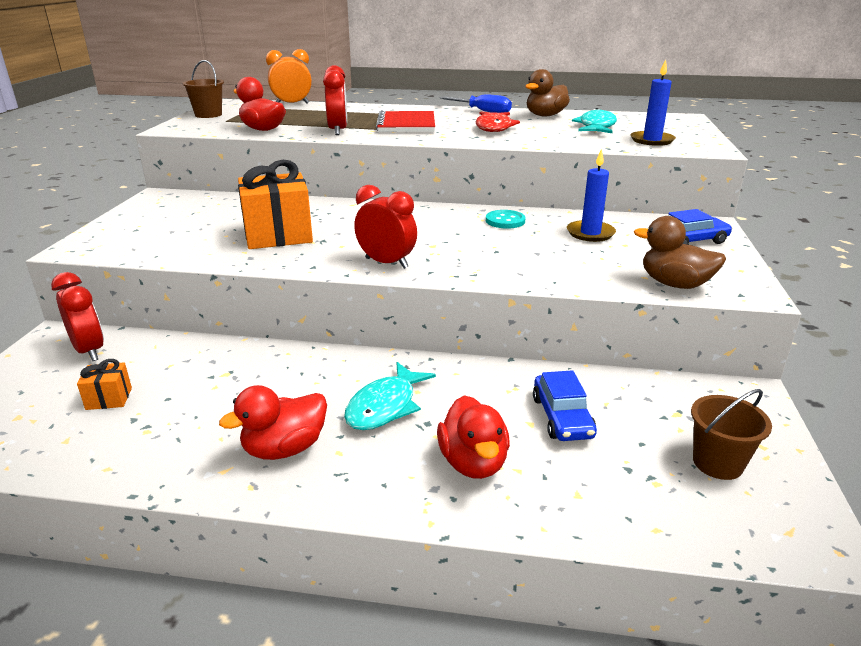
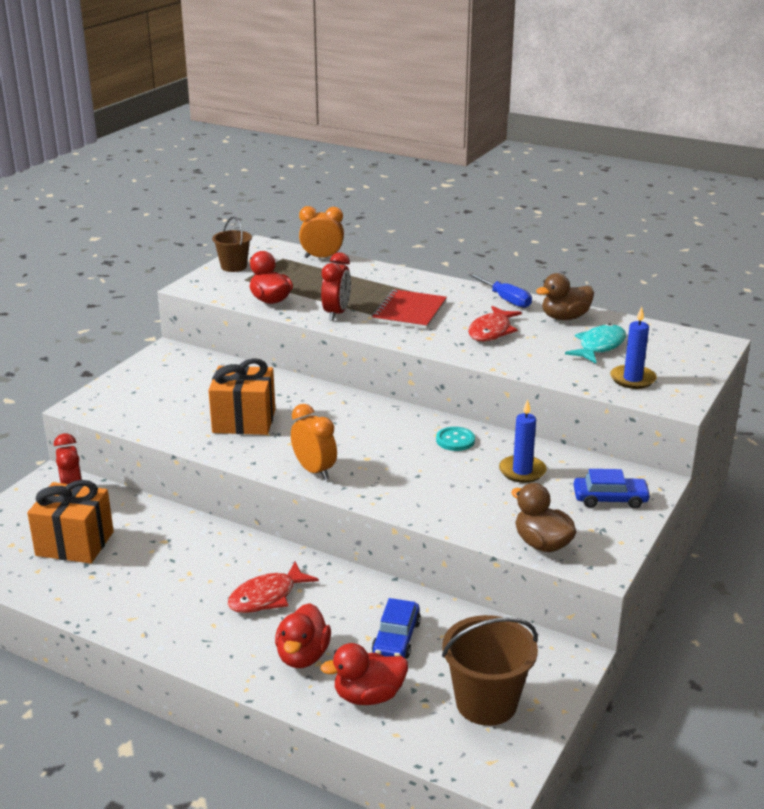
camera: 20 degrees right, 0 degrees up
orange gift [77,359,132,410] -> orange gift [27,480,114,563], size x2.14
red duck [219,385,327,460] -> red duck moved to [320,643,408,705]
turquoise fish [344,362,436,430] -> red fish [228,562,319,613]
red clock [354,185,417,269] -> orange clock [291,404,337,480]
brown bucket [691,389,772,480] -> brown bucket [442,615,538,726], size x1.57

